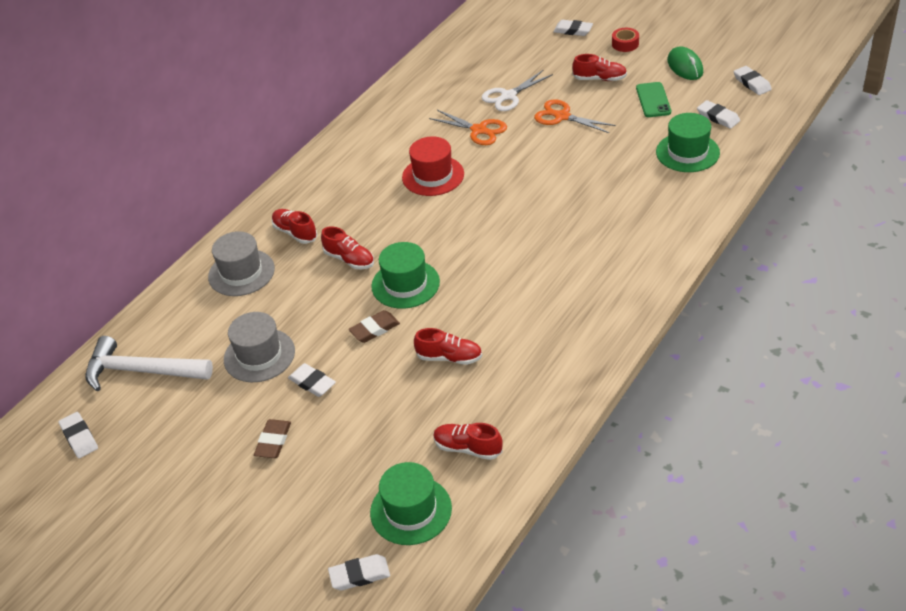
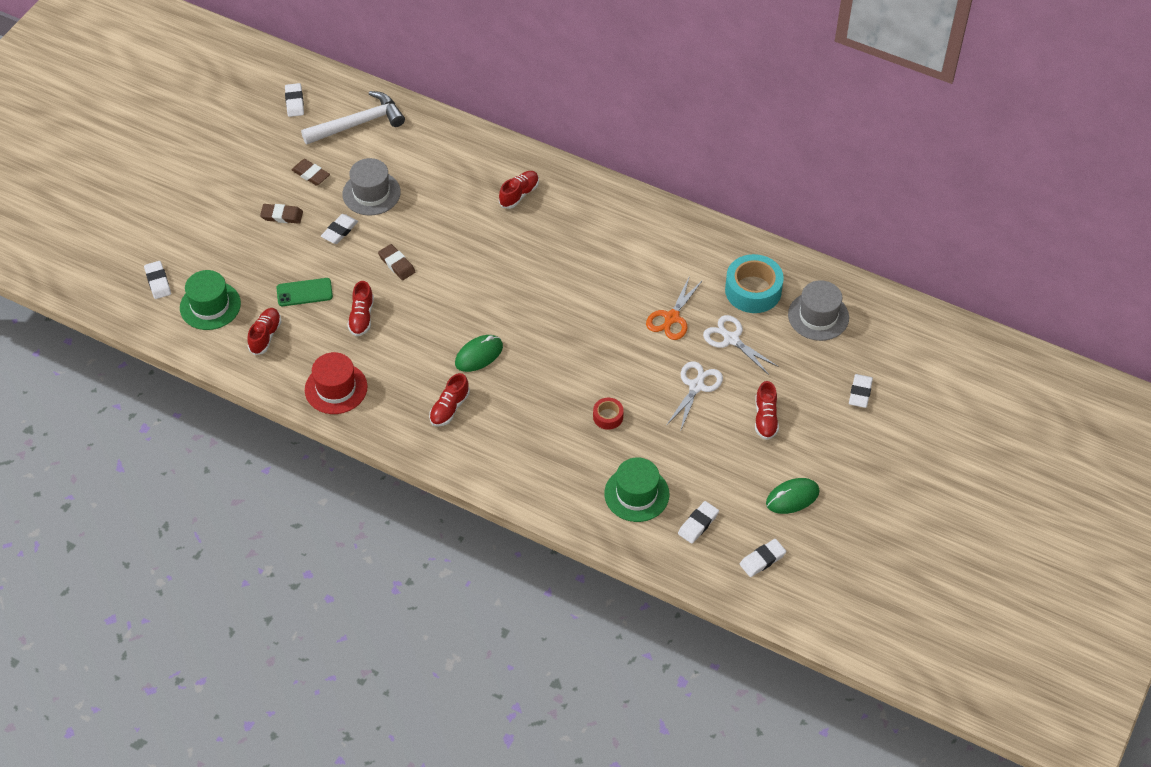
camera: 80 degrees right, 10 degrees up
white eraser [58,412,98,458] -> white eraser turned 60 degrees counterclockwise [285,83,304,117]
white hammer [85,336,213,391] -> white hammer turned 60 degrees clockwise [301,91,405,145]
grey hat [208,231,275,296] -> grey hat moved to [788,280,849,341]
red shoe [321,226,374,269] -> red shoe moved to [429,373,470,427]
green hat [371,242,440,309] -> none
red hat [402,136,464,196] -> red hat moved to [305,352,368,414]
orange scissors [534,99,616,133] -> white scissors [666,361,723,432]
red tape [612,28,639,52] -> red tape moved to [593,398,624,430]
green phone [636,82,671,117] -> green phone moved to [277,278,333,306]
none -> brown eraser [292,159,330,186]
none -> green mouse [455,335,503,372]
none -> turquoise tape [725,254,784,313]

